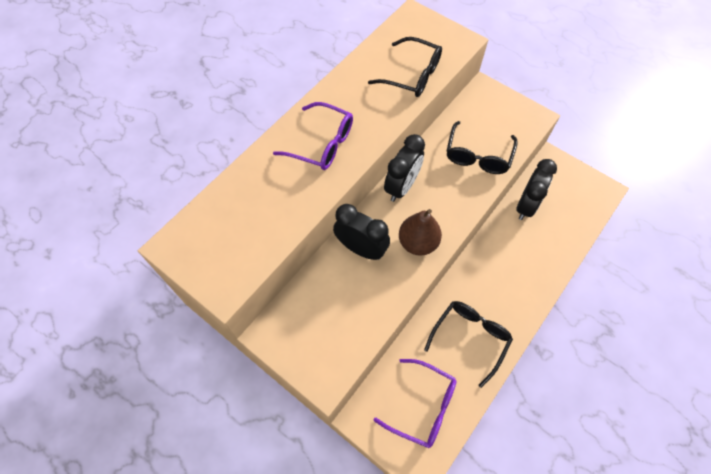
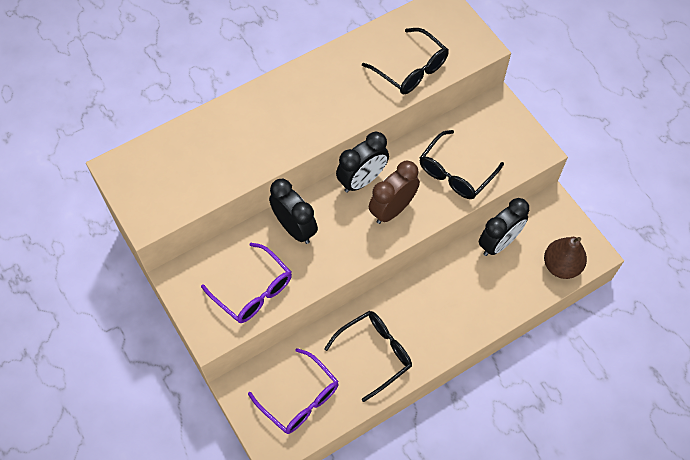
camera: 20 degrees right, 0 degrees up
purple glasses [273,102,353,170] -> purple glasses moved to [201,243,292,323]
brown pear [399,209,442,256] -> brown pear moved to [544,237,587,279]
none -> brown clock [369,161,420,224]

